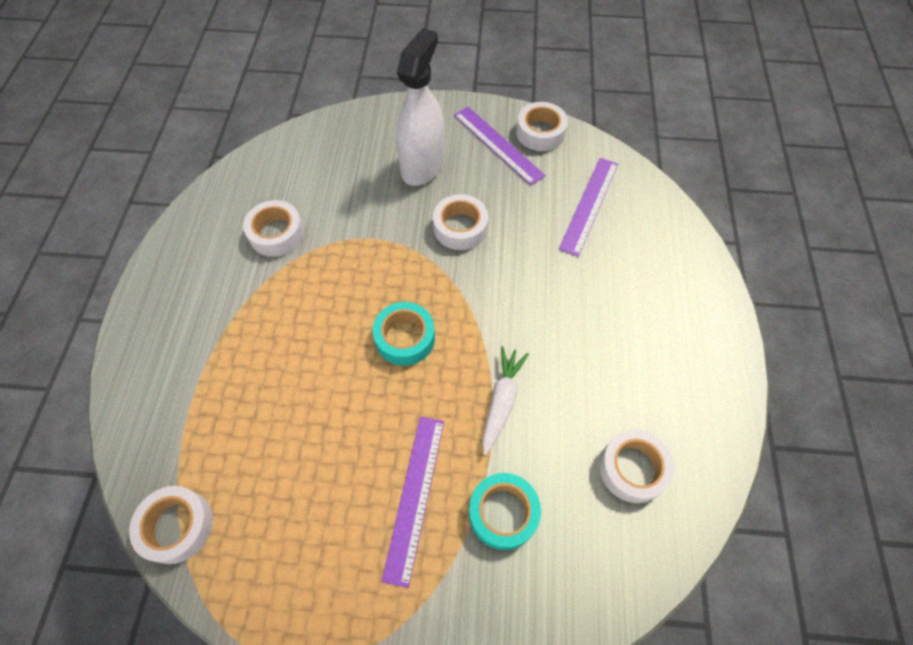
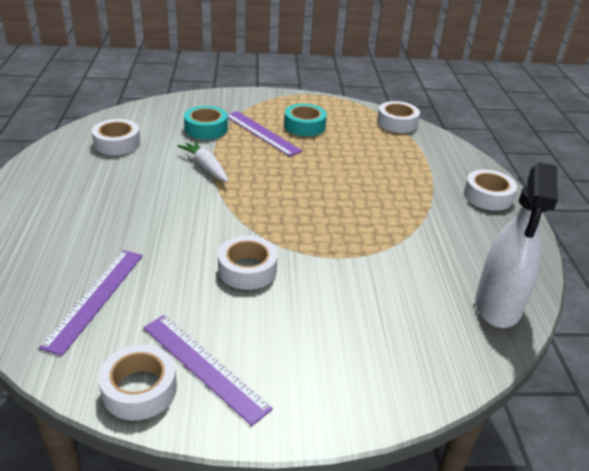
camera: 170 degrees right, 25 degrees down
white tape [243,200,304,257] -> white tape moved to [464,169,517,211]
turquoise tape [373,302,435,366] -> turquoise tape moved to [284,104,327,136]
purple ruler [381,417,444,588] -> purple ruler turned 45 degrees counterclockwise [227,111,302,157]
white spray bottle [396,28,444,186] -> white spray bottle moved to [475,163,558,328]
white carrot [483,346,529,455] -> white carrot turned 135 degrees clockwise [177,140,229,182]

